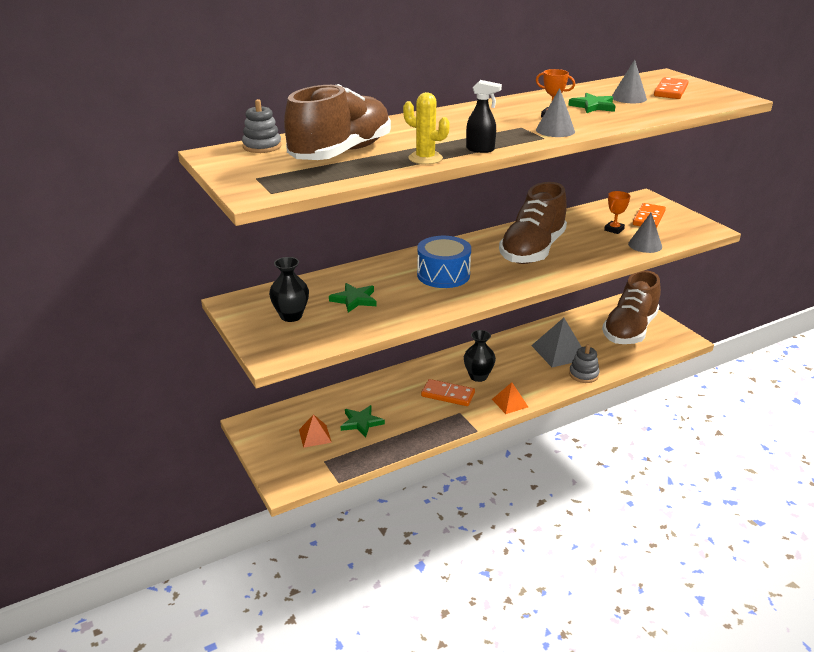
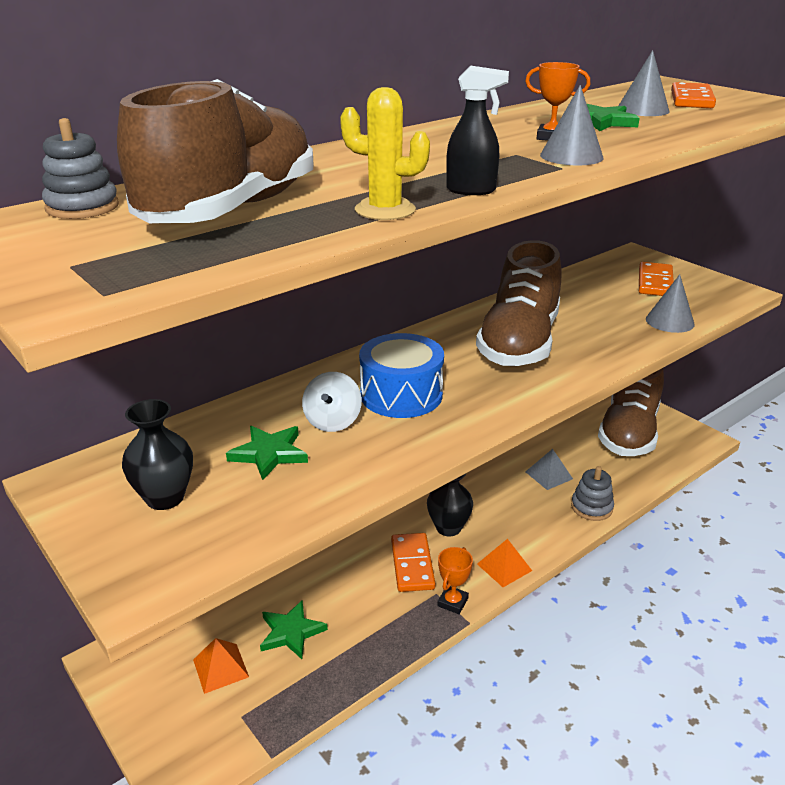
camera: 10 degrees left, 0 degrees up
orange domino [421,379,475,406] -> orange domino turned 75 degrees clockwise [391,533,436,592]
grey pyramid [531,318,581,367] -> grey pyramid [526,449,573,490], size x0.59
orange trophy [604,191,630,234] -> orange trophy moved to [437,547,473,614]
none -> white spinning top [302,372,362,432]

